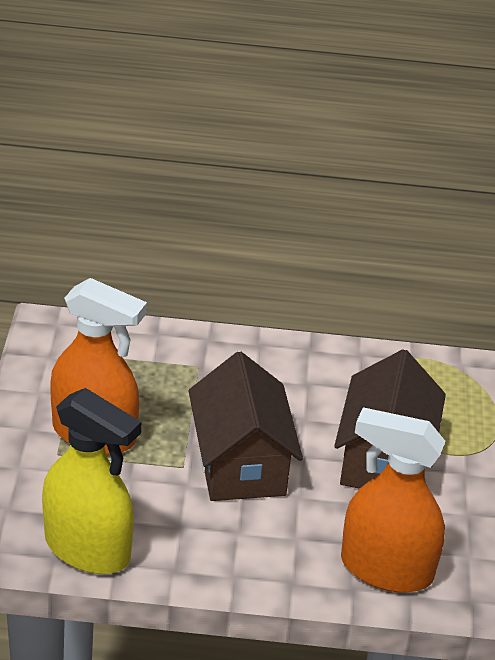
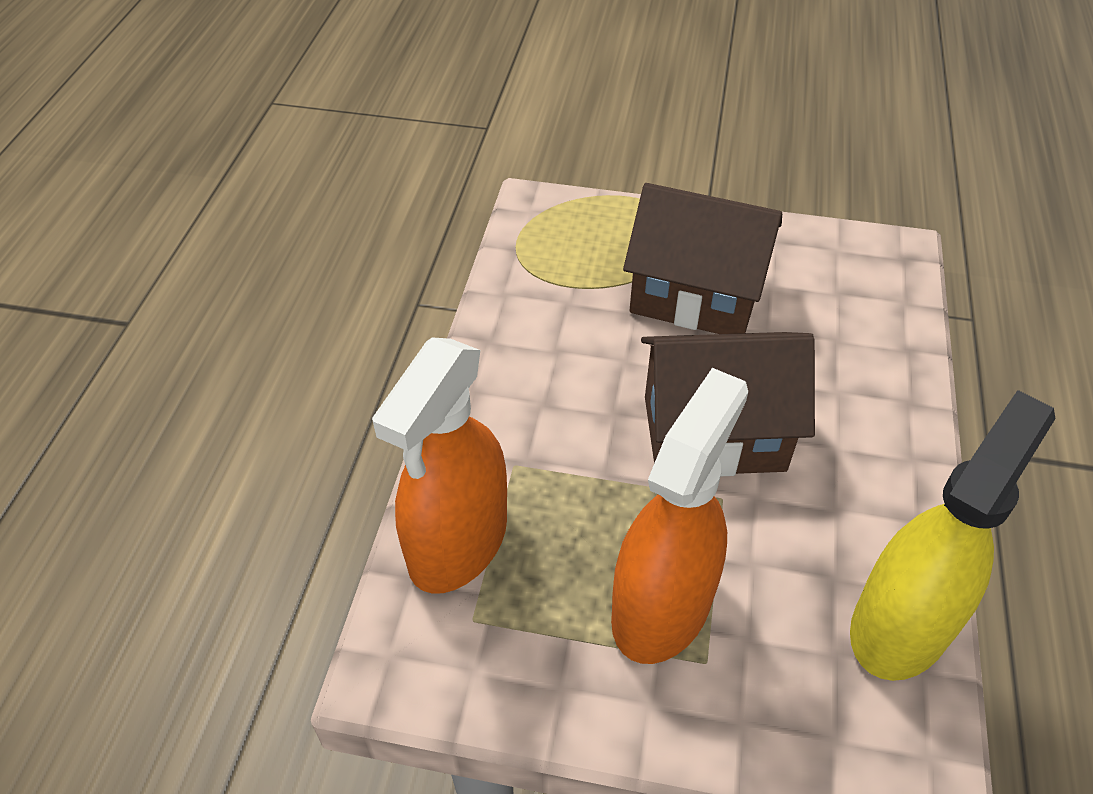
camera: 80 degrees left, 10 degrees up
orange spray bottle [341,407,446,593] -> orange spray bottle moved to [372,337,507,594]

